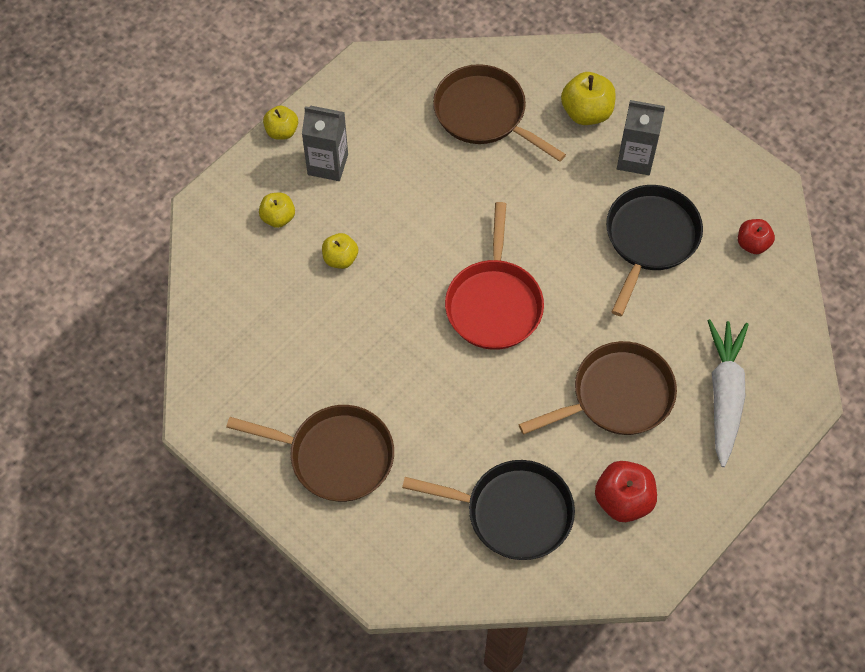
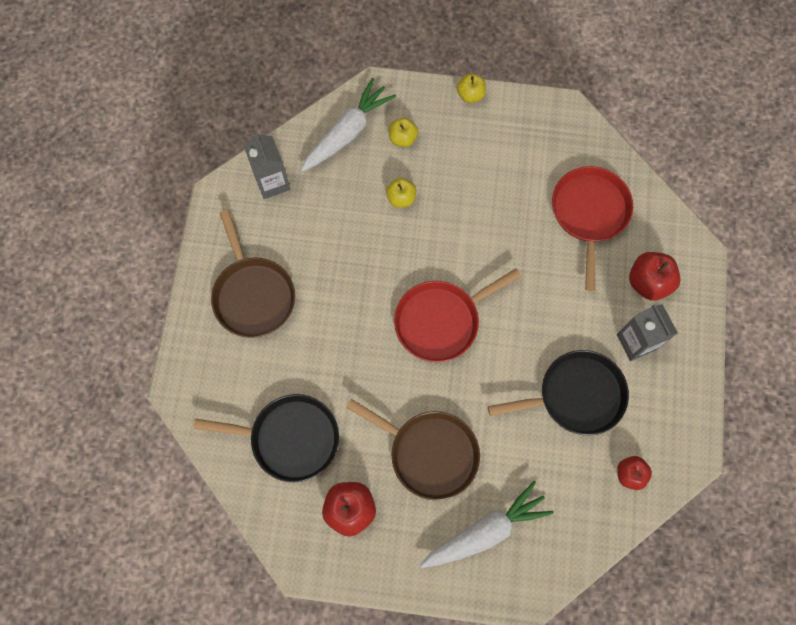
camera: 55 degrees right, 10 degrees up
grey carton [302,106,348,181] -> grey carton moved to [244,132,290,199]
black pan [402,460,575,560] -> black pan turned 60 degrees counterclockwise [193,394,339,482]
brown pan [433,64,566,162] -> red pan [552,166,633,291]
yellow apple [561,72,616,125] -> red apple [629,252,681,301]
none -> white carrot [301,78,396,172]

